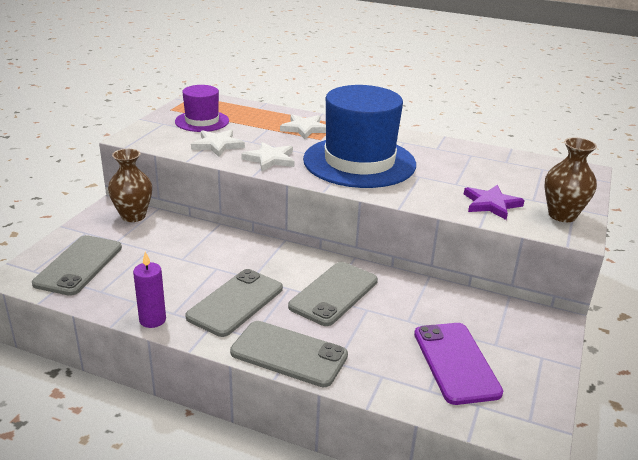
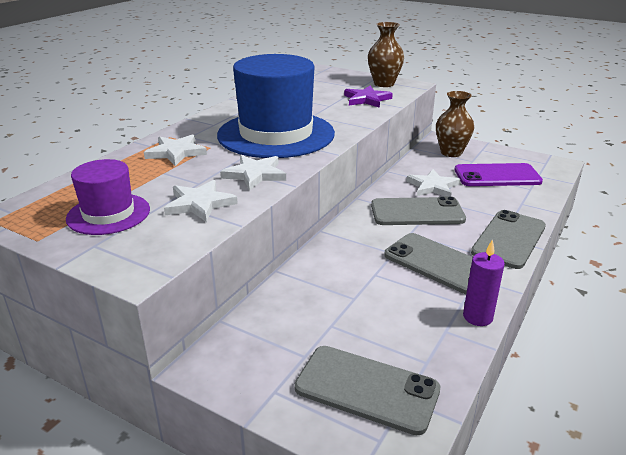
camera: 80 degrees left, 0 degrees up
brown vase [108,149,152,222] -> brown vase moved to [436,91,475,157]
grey phone [288,262,378,326] -> grey phone turned 45 degrees counterclockwise [371,196,466,225]
none -> white star [407,169,460,197]

